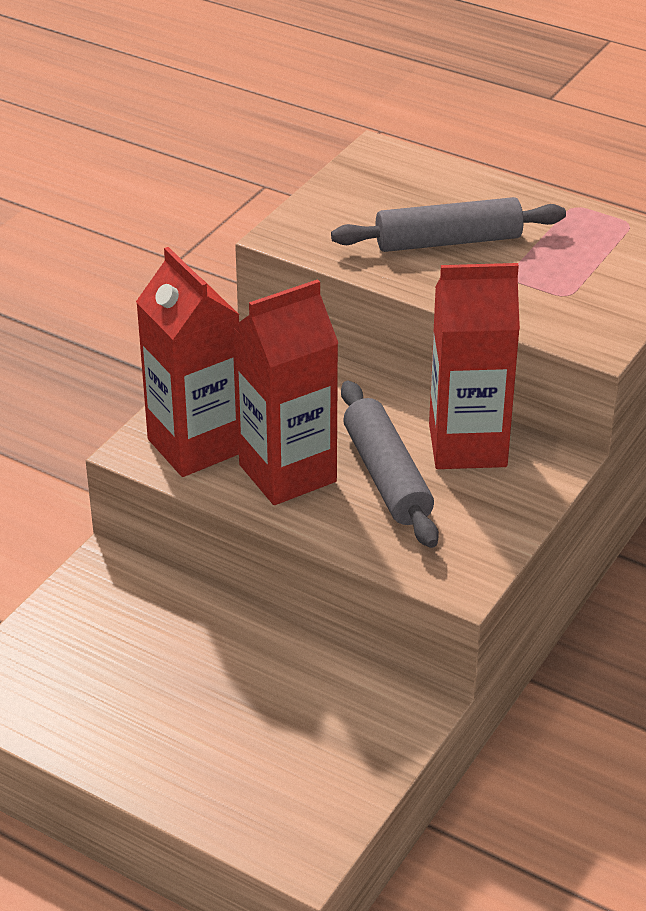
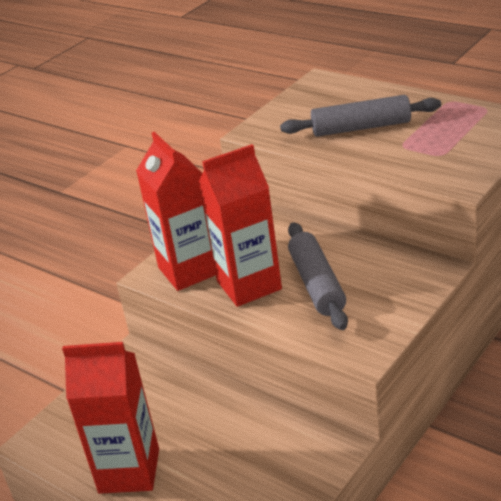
camera: 10 degrees right, 5 degrees down
red carton [429,263,520,469] -> red carton moved to [62,342,159,494]

